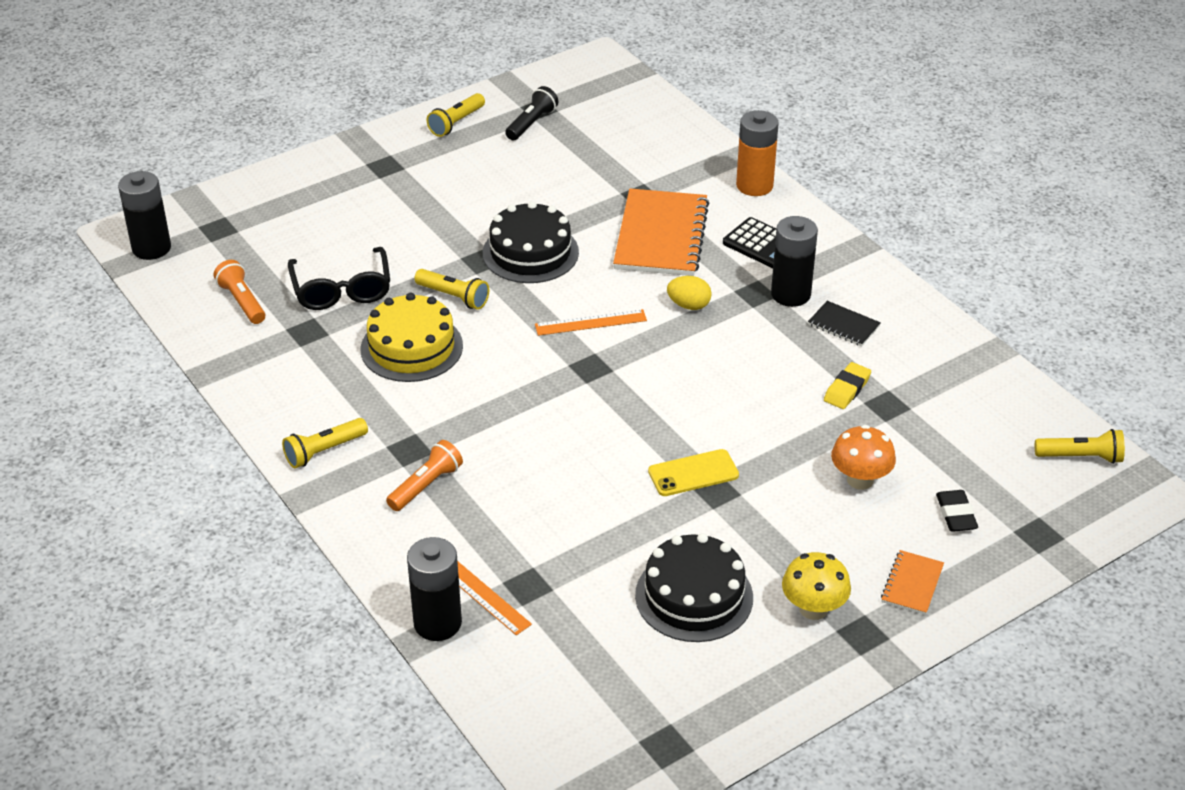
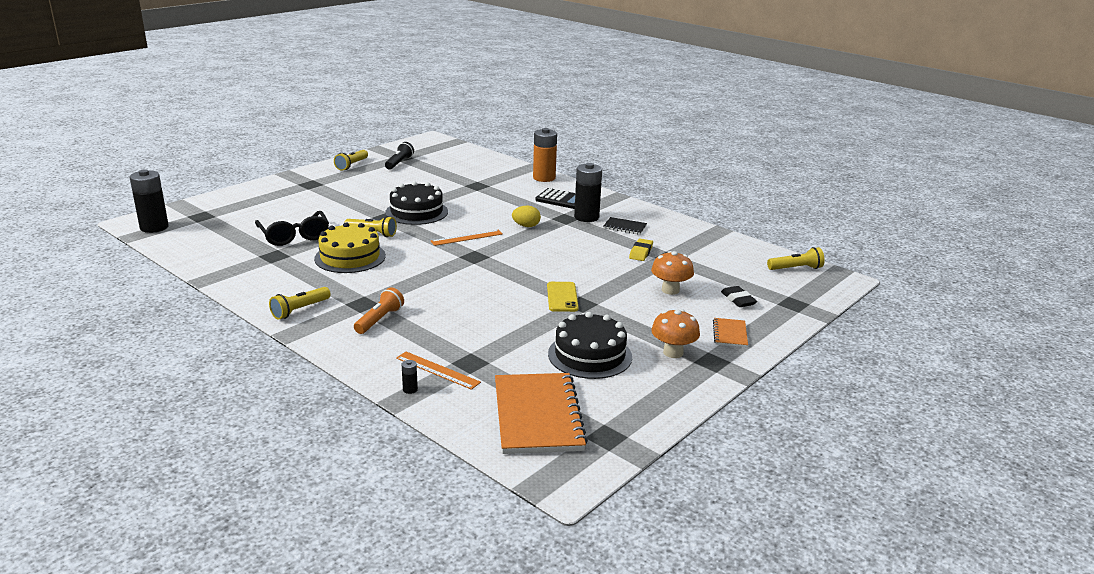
camera: 15 degrees left, 15 degrees down
orange flashlight [214,260,265,324] -> none
black battery [407,537,462,641] -> black battery [402,360,418,394], size x0.40
orange notebook [613,189,709,276] -> orange notebook moved to [495,373,588,454]
yellow phone [648,449,739,496] -> yellow phone turned 60 degrees counterclockwise [547,282,579,312]
yellow mushroom [782,552,851,620] -> orange mushroom [651,309,700,358]

